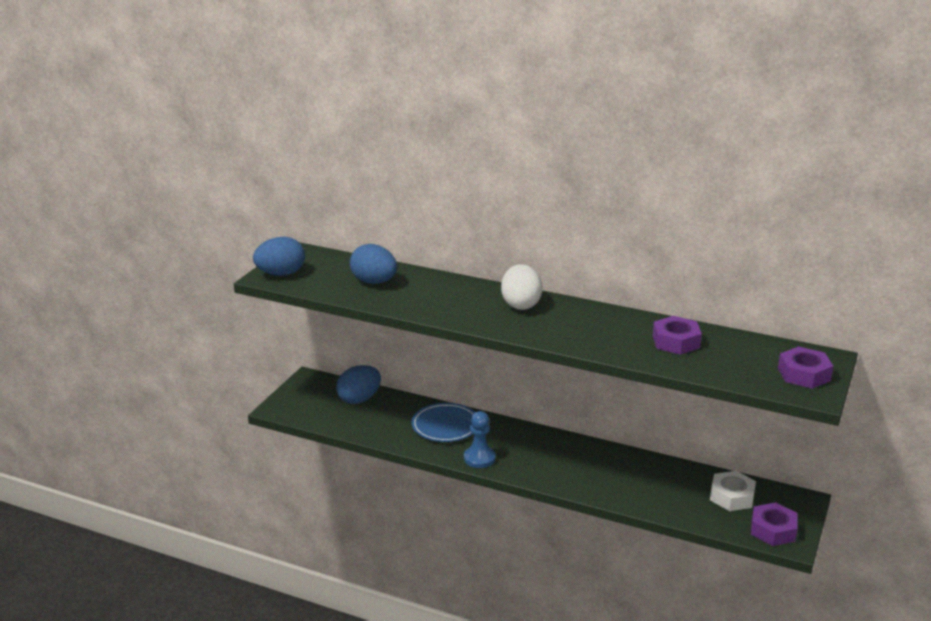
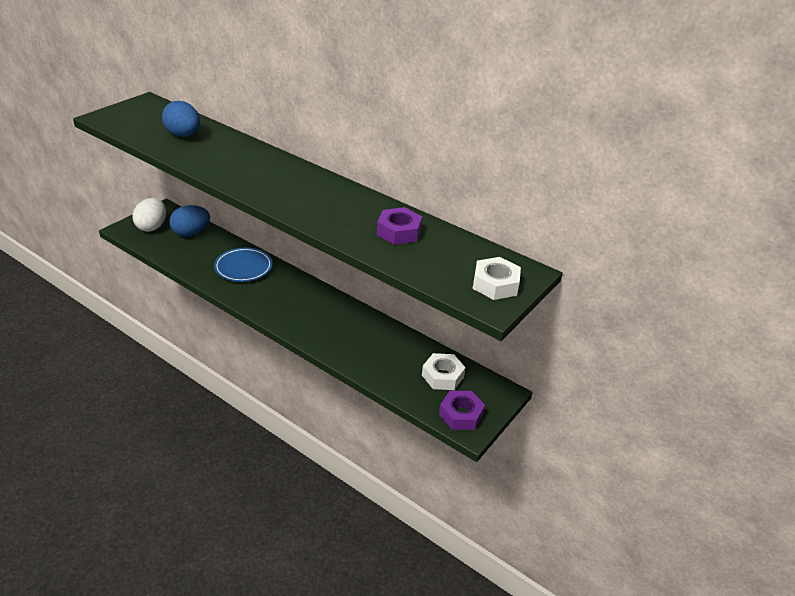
camera: 10 degrees right, 10 degrees up
blue egg [253,237,305,276] -> none
blue pawn [464,411,496,468] -> none
white egg [501,264,542,310] -> white egg moved to [132,198,166,232]
purple nut [778,346,833,389] -> white nut [473,257,521,300]

